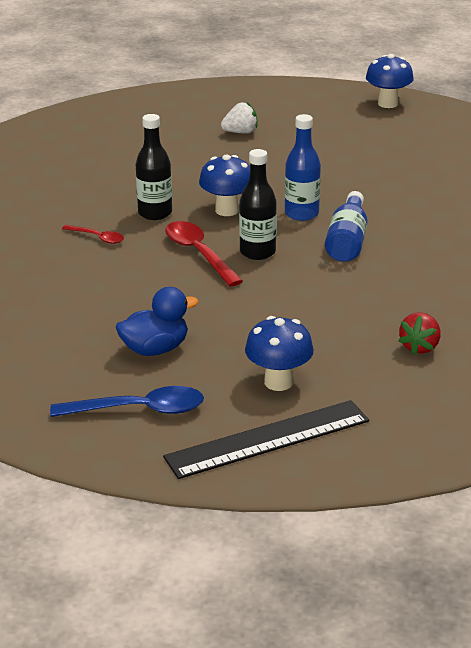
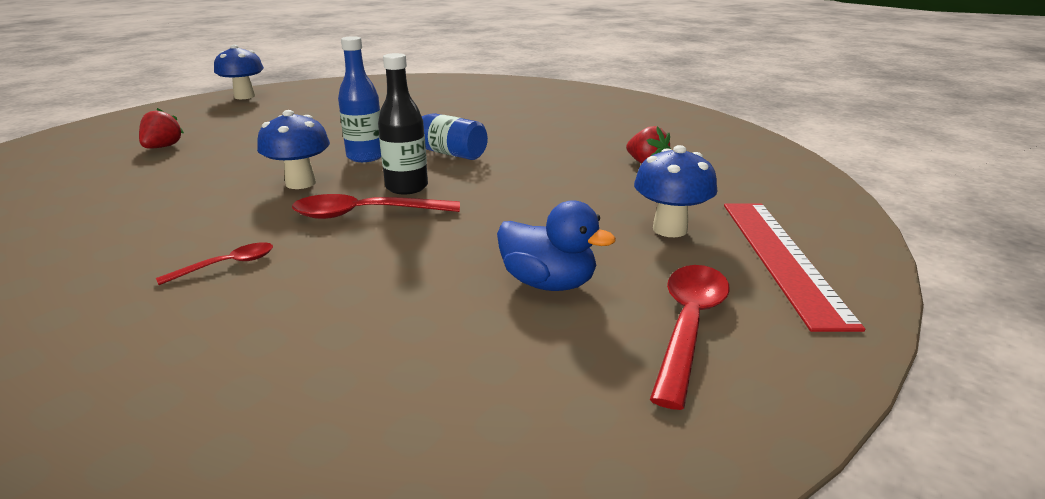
camera: 65 degrees left, 5 degrees down
blue spoon [50,386,204,417] -> red spoon [650,265,730,410]
blue duck [116,287,199,356] -> blue duck turned 120 degrees clockwise [497,200,616,291]
black bottle [136,114,172,220] -> none
black ruler [163,400,369,479] -> red ruler [724,204,865,332]
white strawberry [221,102,257,133] -> red strawberry [139,108,184,149]

